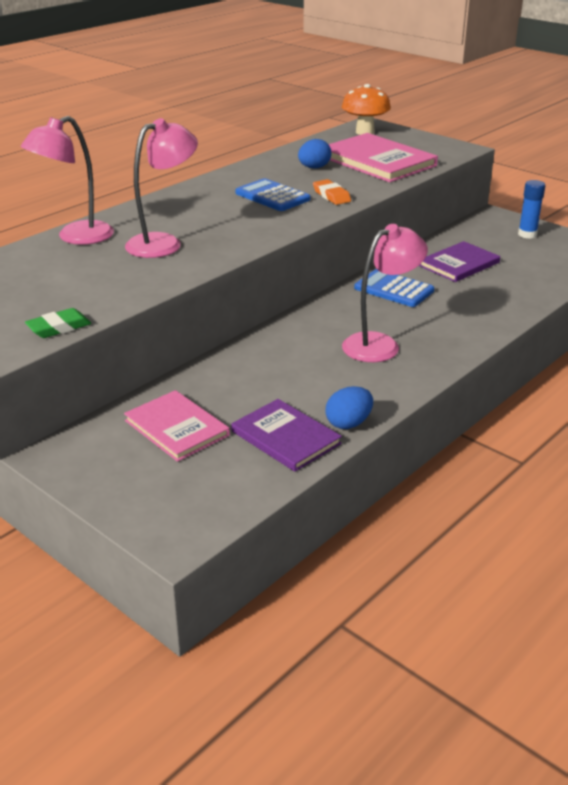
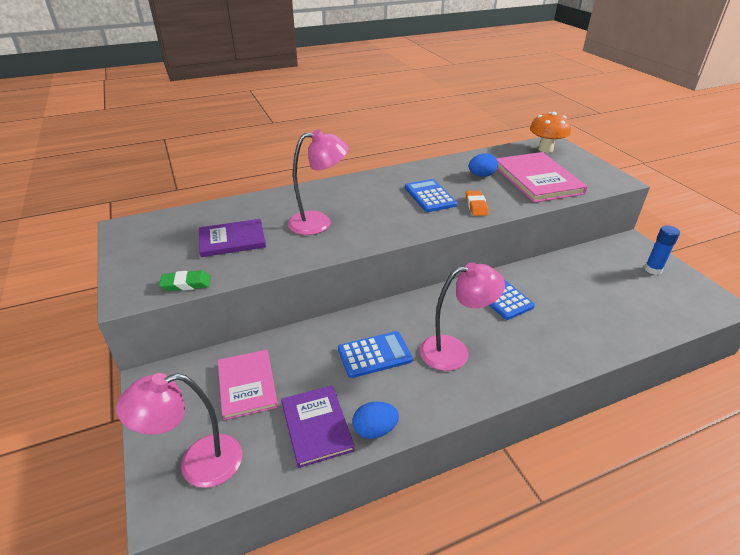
camera: 25 degrees right, 5 degrees up
pink lamp [21,116,114,245] -> pink lamp moved to [116,373,242,488]
purple book [419,241,500,282] -> purple book moved to [199,219,266,257]
none -> blue calculator [338,331,413,378]

